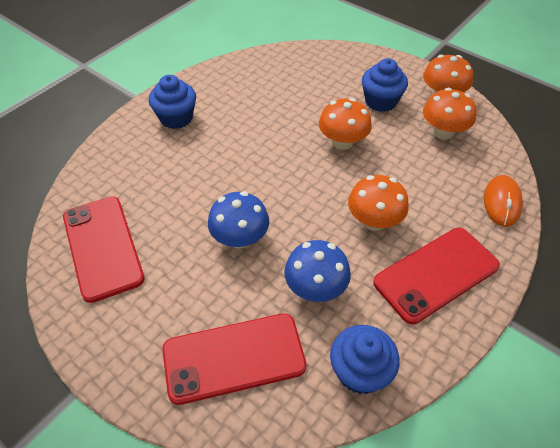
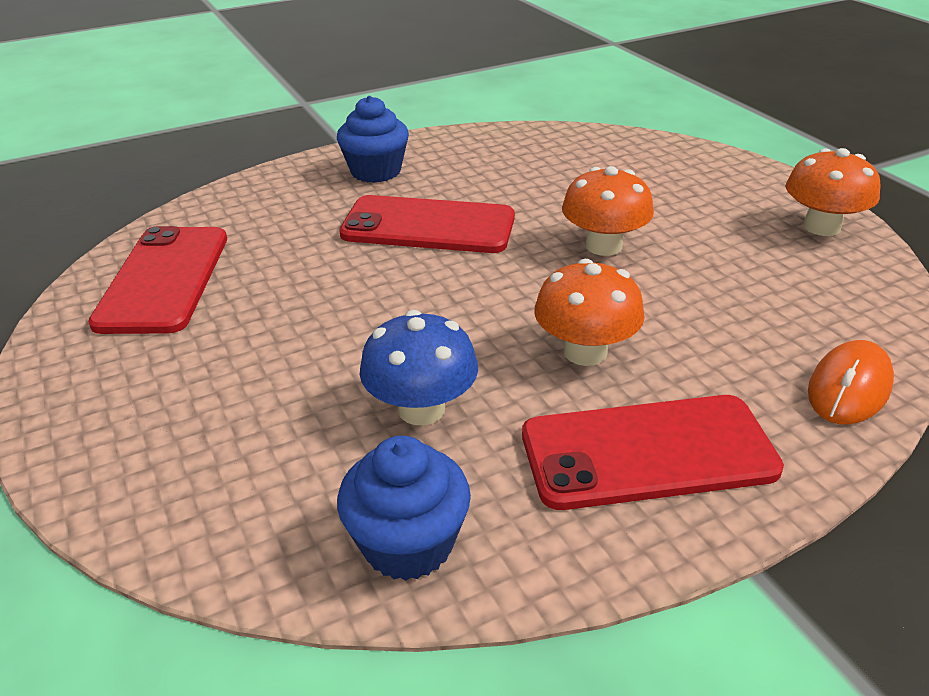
camera: 25 degrees right, 15 degrees down
red phone [162,313,306,405] -> red phone moved to [339,195,515,253]
blue mushroom [208,191,269,249] -> none
blue cupcake [362,58,408,112] -> none
orange mushroom [423,88,476,140] -> none

